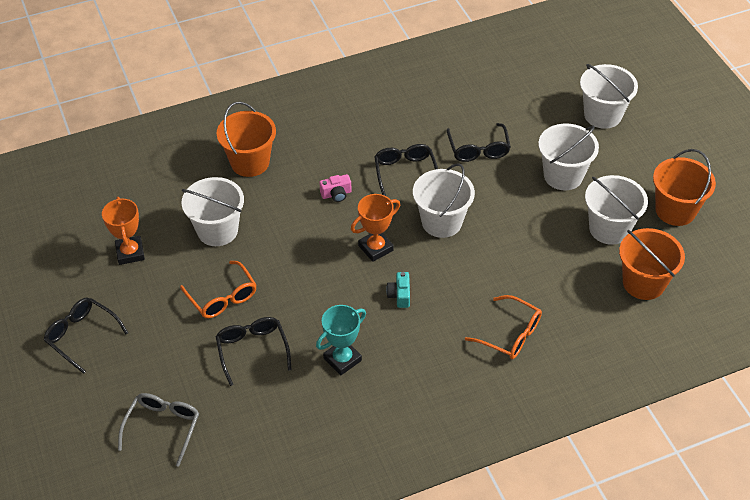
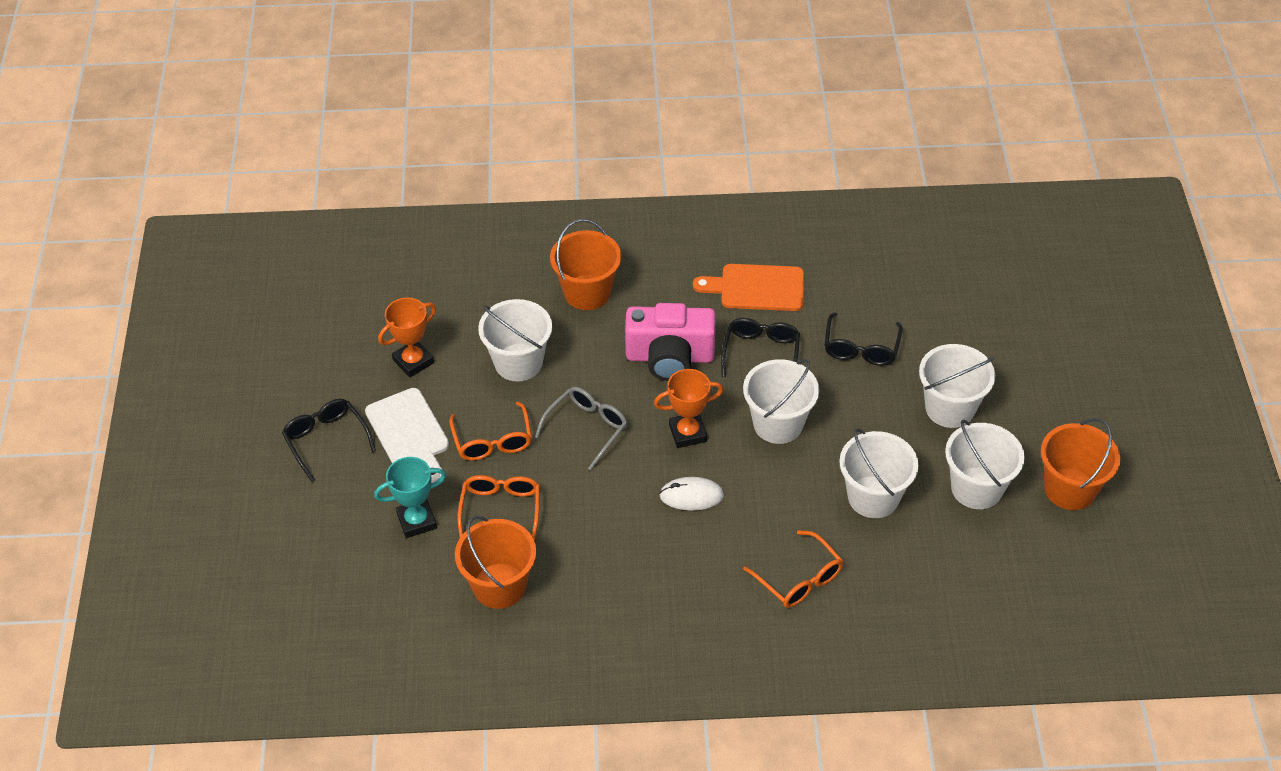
camera: 20 degrees right, 0 degrees up
orange trophy [102,197,145,265] -> orange trophy turned 45 degrees clockwise [378,298,436,377]
grey glasses [118,393,199,467] -> grey glasses moved to [535,387,627,470]
black glasses [216,317,291,386] -> orange glasses [457,475,540,542]
turquoise trophy [316,305,366,375] -> turquoise trophy moved to [374,457,446,538]
pink camera [319,174,352,202] -> pink camera [625,303,716,381], size x2.38
turquoise camera [386,272,410,308] -> white mouse [659,477,724,511]
white bucket [580,64,638,129] -> white bucket moved to [839,428,919,518]
orange bucket [619,228,685,300] -> orange bucket moved to [455,516,536,609]
none -> white cutting board [365,388,449,483]
none -> orange cutting board [693,264,804,311]

